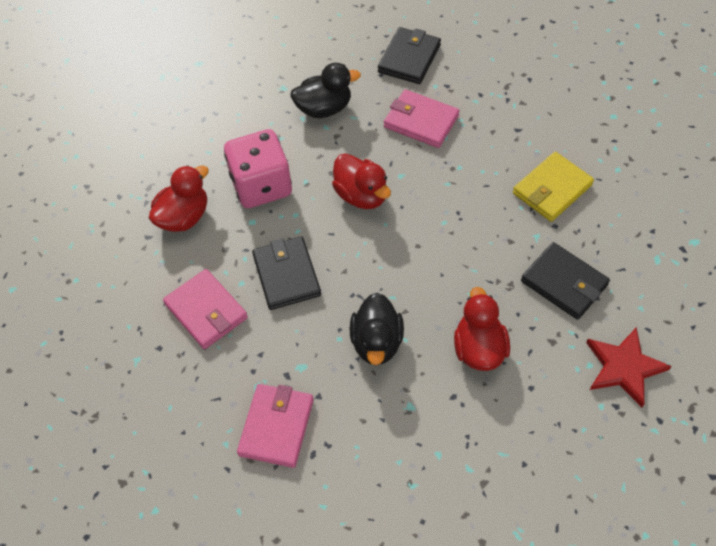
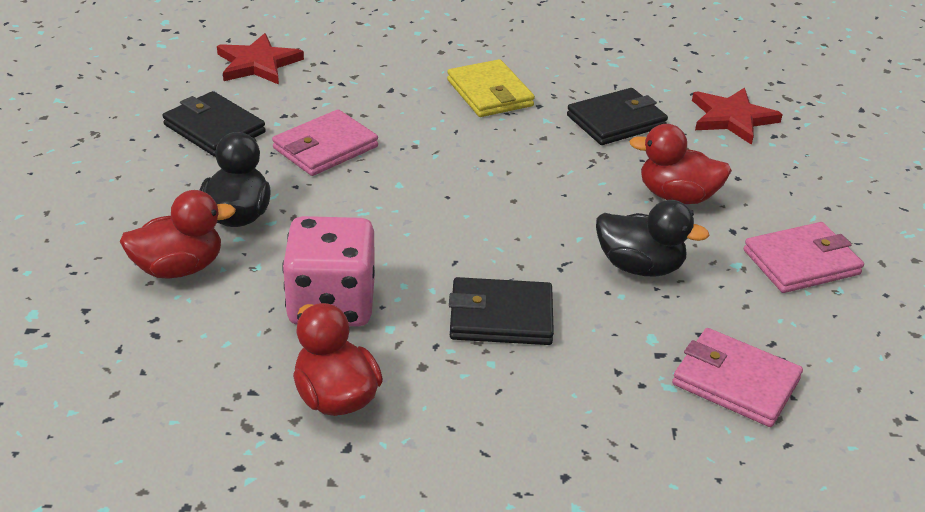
camera: 75 degrees left, 20 degrees down
pink wallet [163,269,248,349] -> pink wallet moved to [744,222,864,293]
red duck [332,153,391,209] -> red duck moved to [119,190,236,279]
none -> red star [217,33,304,85]

